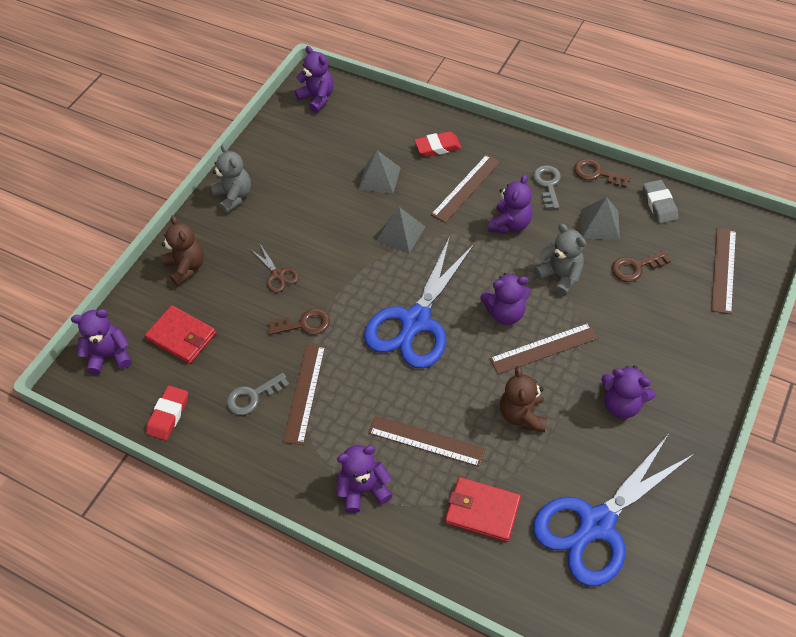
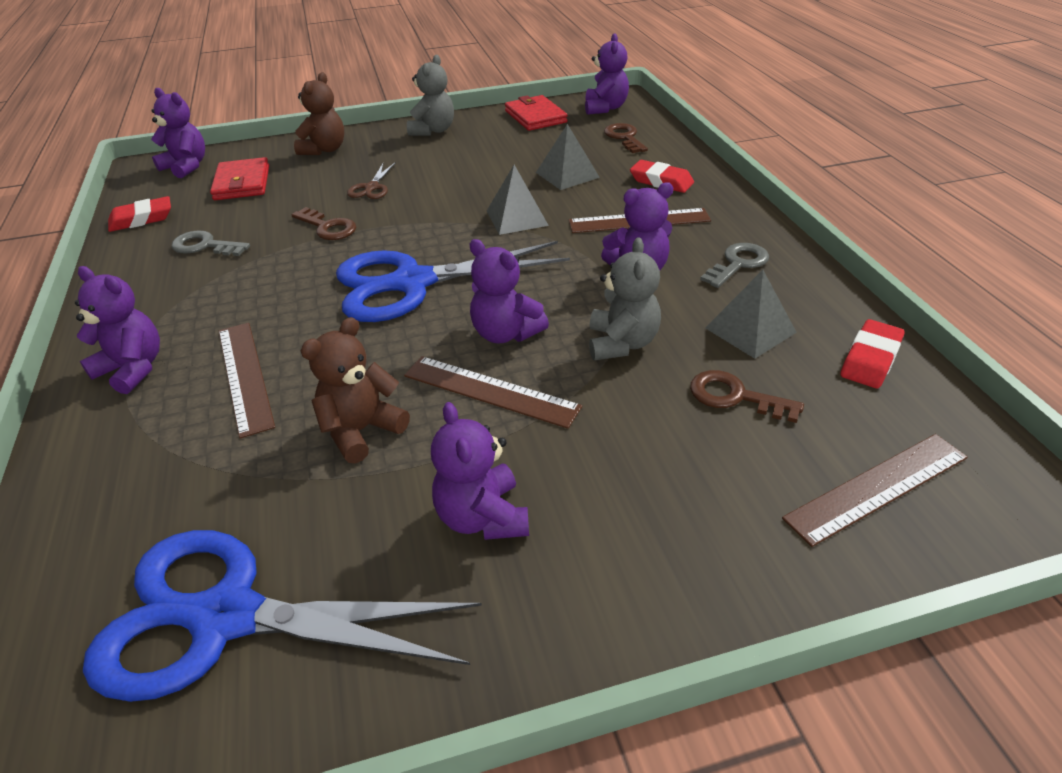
camera: 45 degrees right, 15 degrees down
brown ruler [283,344,325,445] -> none
red wallet [445,477,521,542] -> red wallet moved to [505,95,568,131]
brown key [574,159,631,188] -> brown key moved to [604,123,648,153]
grey eraser [643,180,678,224] -> red eraser [840,319,905,389]

